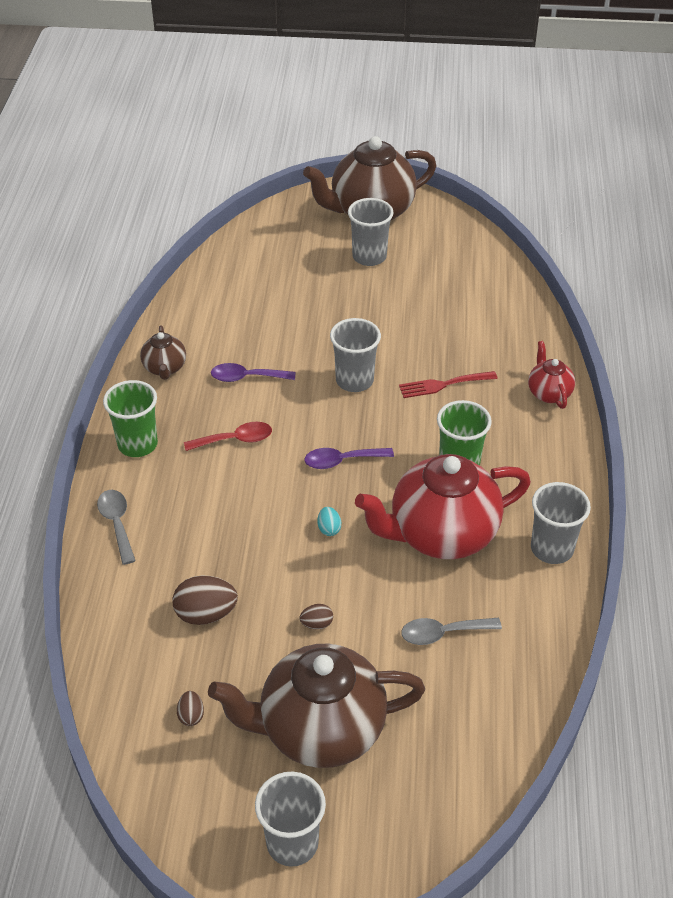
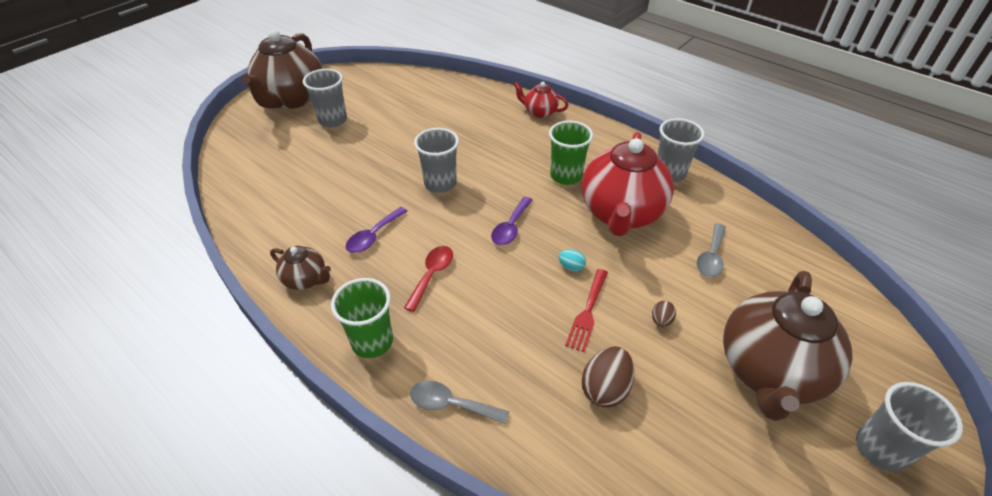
camera: 55 degrees left, 0 degrees up
brown egg [177,691,204,726] -> none
red fork [399,371,498,398] -> red fork moved to [565,269,608,352]

